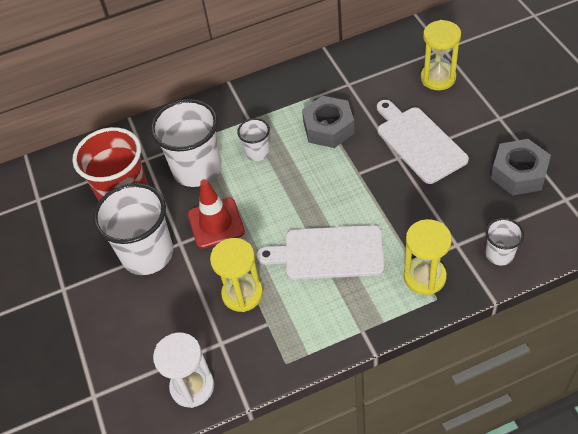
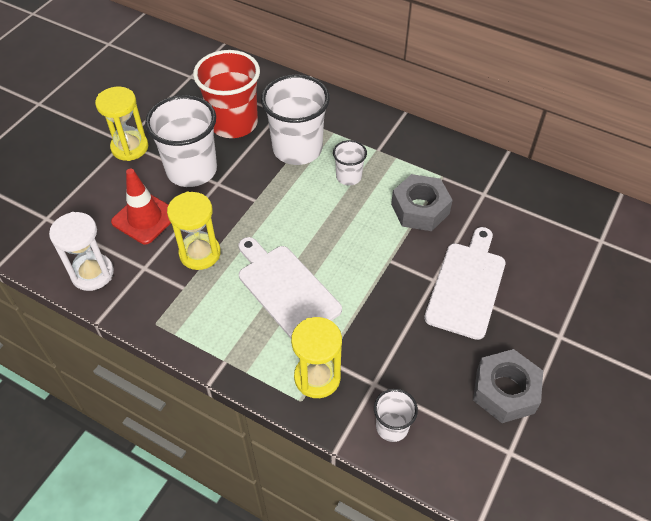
camera: 45 degrees right, 0 degrees up
red traffic cone [188,179,245,249] -> red traffic cone moved to [111,169,171,244]
yellow hourglass [421,20,461,90] -> yellow hourglass moved to [95,87,148,161]

